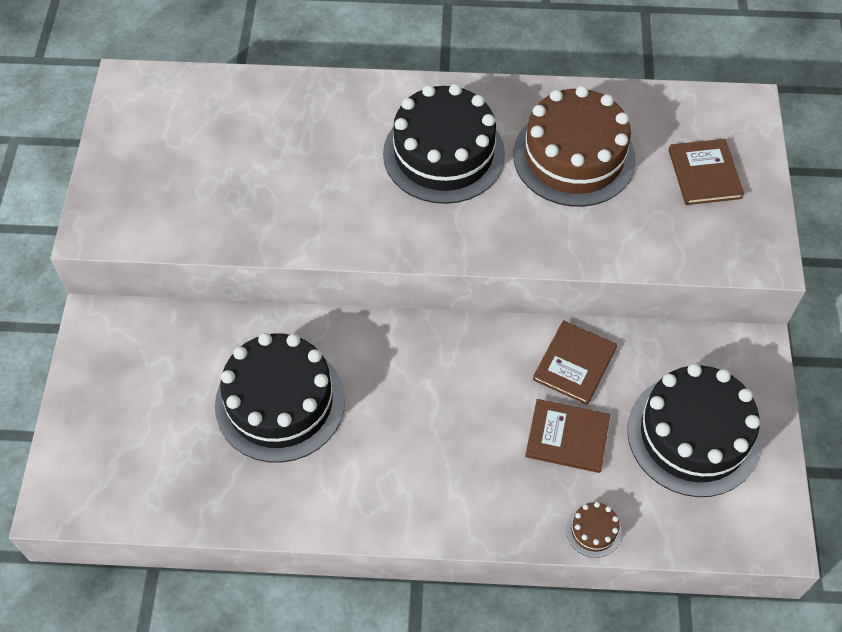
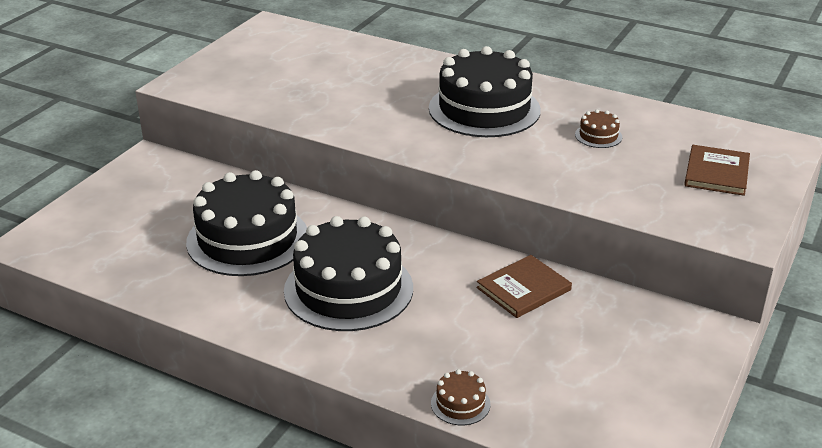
camera: 25 degrees right, 25 degrees down
brown cake [513,86,636,207] -> brown cake [575,109,622,148], size x0.40
brown book [525,399,610,473] -> none
black cake [627,364,761,497] -> black cake moved to [284,216,413,331]

